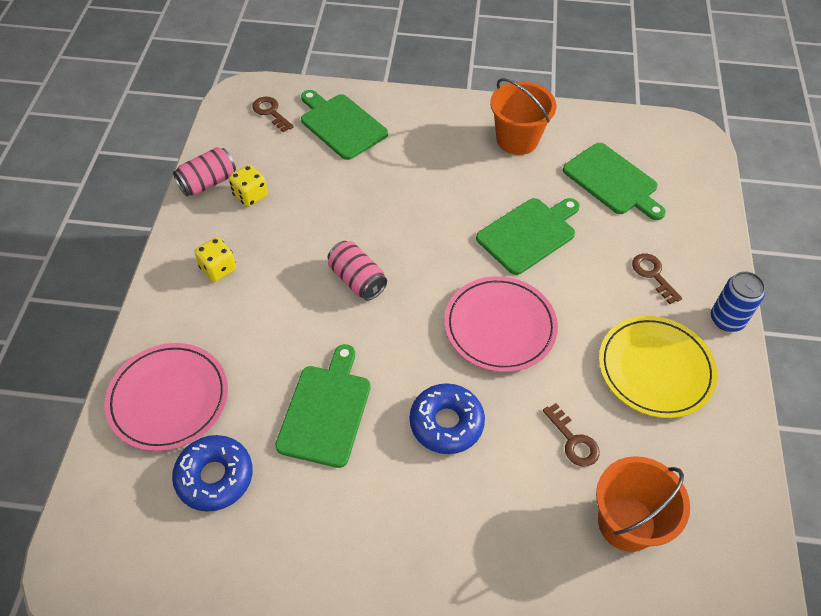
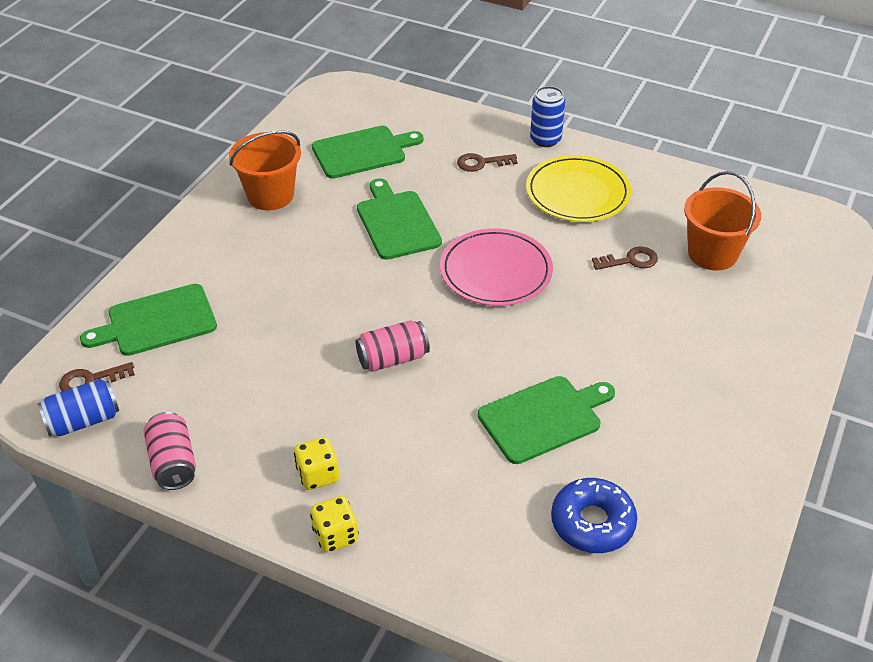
camera: 70 degrees left, 10 degrees down
pink plate [104,343,228,451] -> none
yellow dice [229,165,268,207] -> yellow dice moved to [310,496,359,553]
green cutting board [275,344,371,468] -> green cutting board turned 120 degrees clockwise [478,376,615,464]
blue donut [410,383,485,454] -> none
none -> blue can [37,379,119,437]

